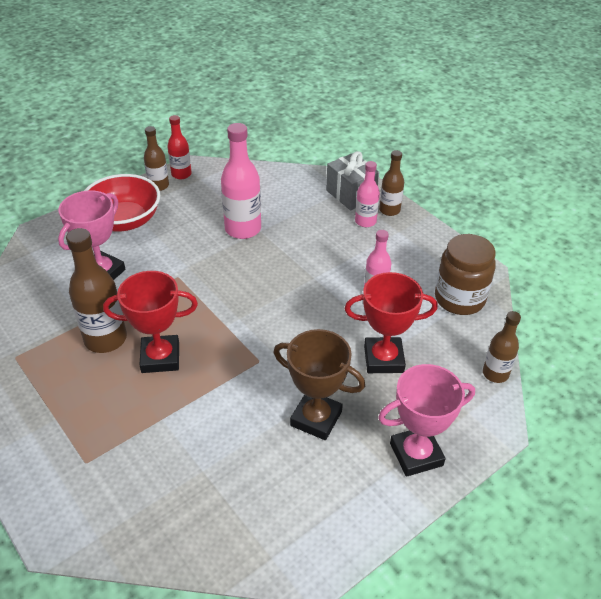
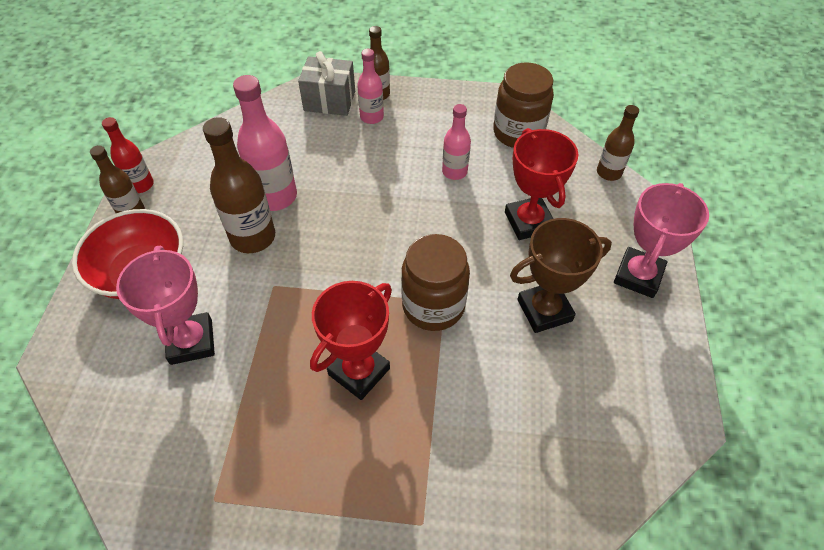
camera: 45 degrees left, 10 degrees up
brown bottle [66,228,127,353] -> brown bottle moved to [203,117,275,253]
red trophy [345,272,438,373] -> red trophy turned 60 degrees counterclockwise [505,128,578,240]
none -> brown jar [401,234,470,331]

